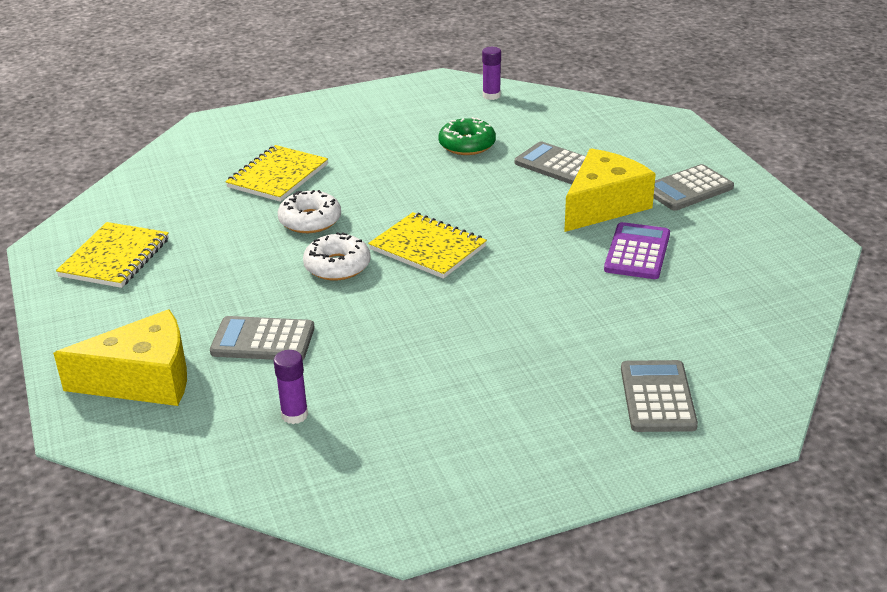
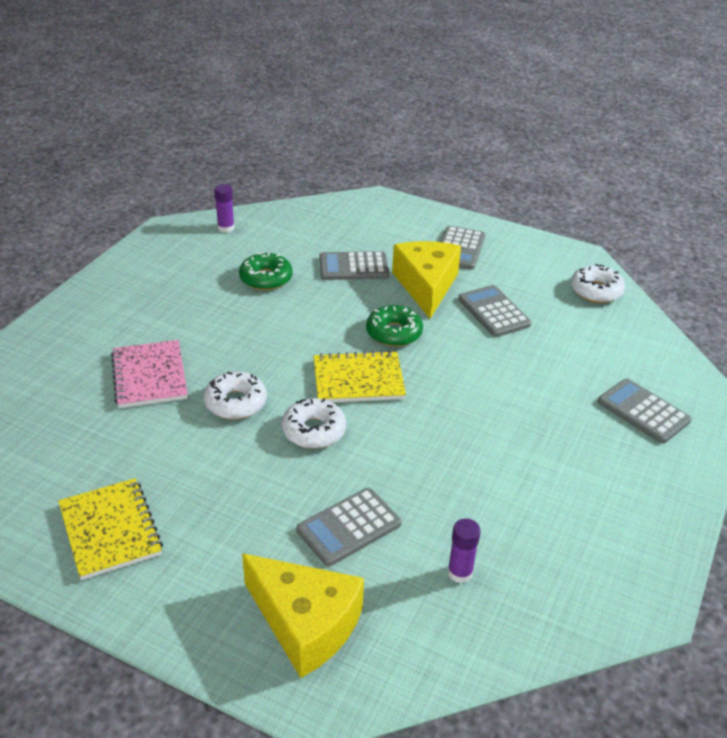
camera: 45 degrees left, 5 degrees up
yellow cheese [53,309,187,406] -> yellow cheese turned 90 degrees clockwise [242,553,364,678]
yellow notebook [225,145,328,202] -> pink notebook [111,340,188,408]
purple calculator [604,222,670,279] -> grey calculator [458,285,532,337]
none -> green donut [366,305,423,347]
none -> white donut [571,264,625,303]

